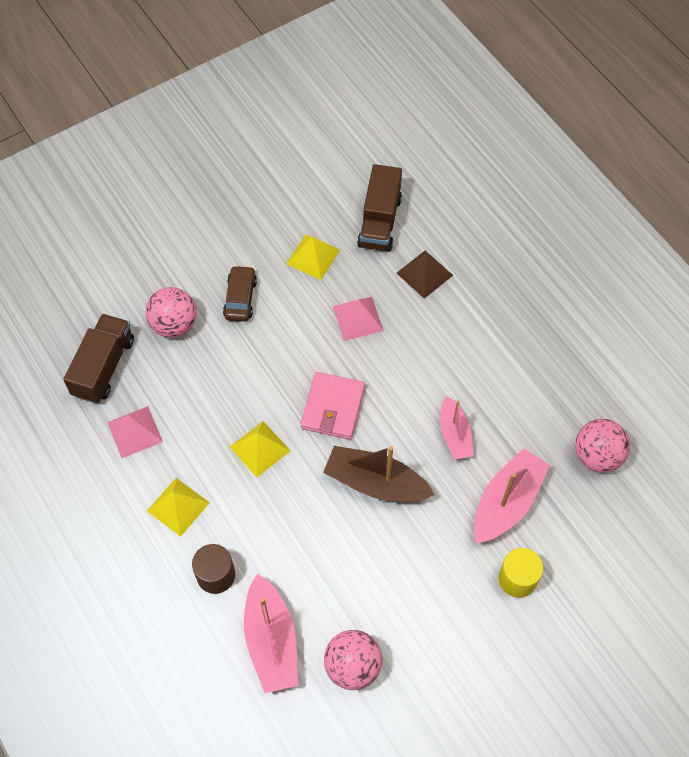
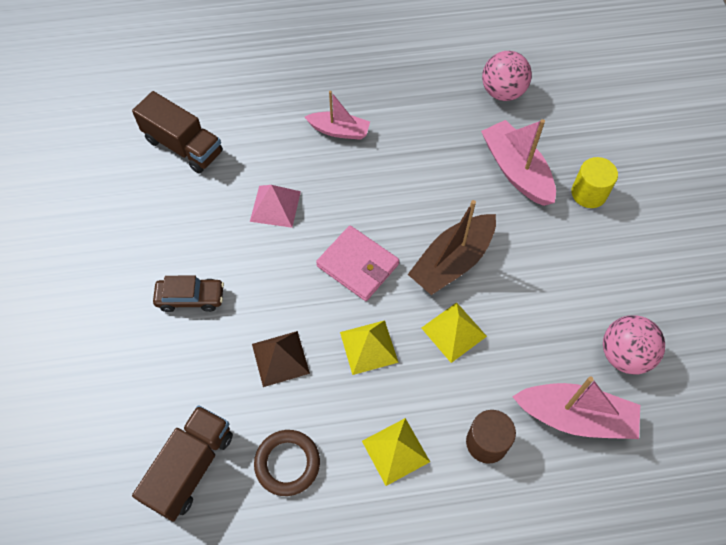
camera: 65 degrees left, 0 degrees up
brown truck [63,314,134,403] -> brown truck turned 75 degrees clockwise [132,405,233,522]
pink pyramid [107,406,163,458] -> brown ring [254,430,320,496]
pink ball [146,287,197,338] -> none
brown car [223,265,257,322] -> brown car turned 150 degrees clockwise [153,275,224,312]
yellow pyramid [286,235,340,280] -> yellow pyramid moved to [421,302,487,363]
brown pyramid [397,251,453,299] -> brown pyramid moved to [252,331,310,387]
pink boat [440,396,474,460] -> pink boat moved to [305,91,370,140]

